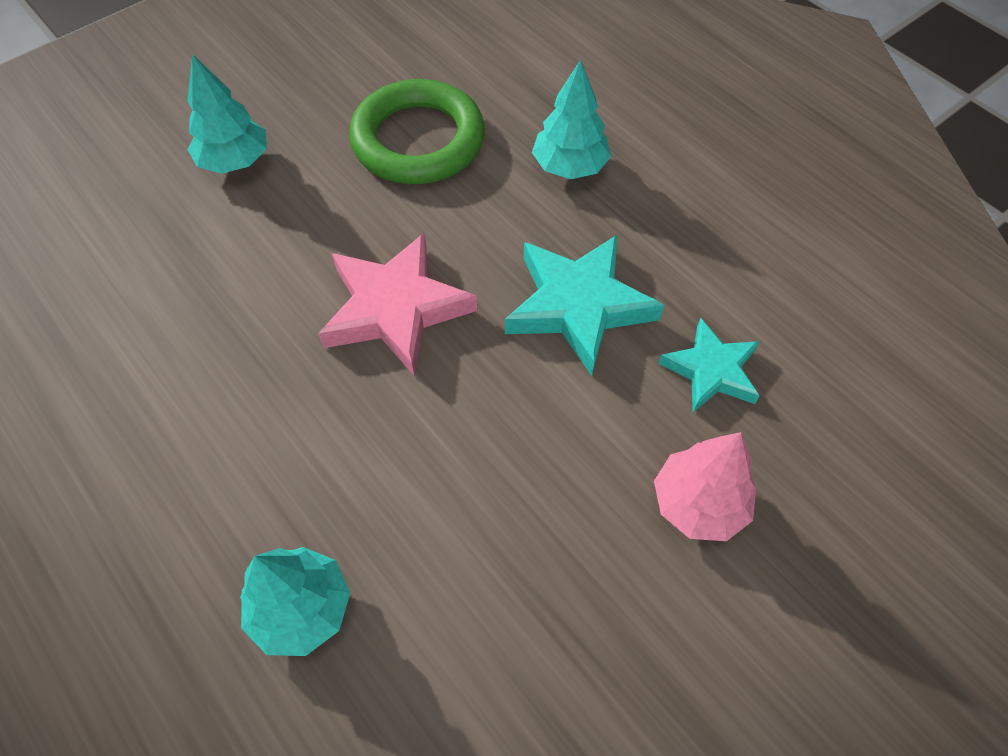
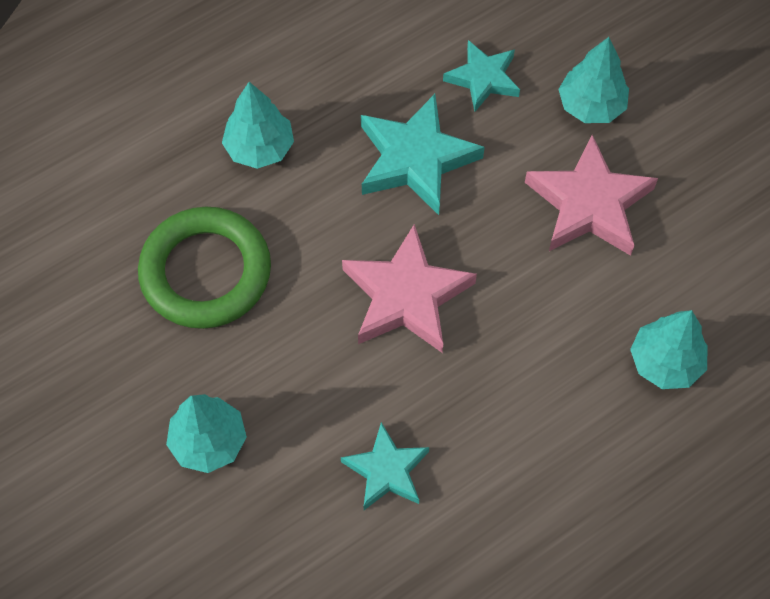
camera: 85 degrees left, 5 degrees up
pink tree [654,432,756,541] -> turquoise tree [558,37,629,123]
none -> turquoise star [341,422,429,510]
none -> pink star [525,135,658,256]

